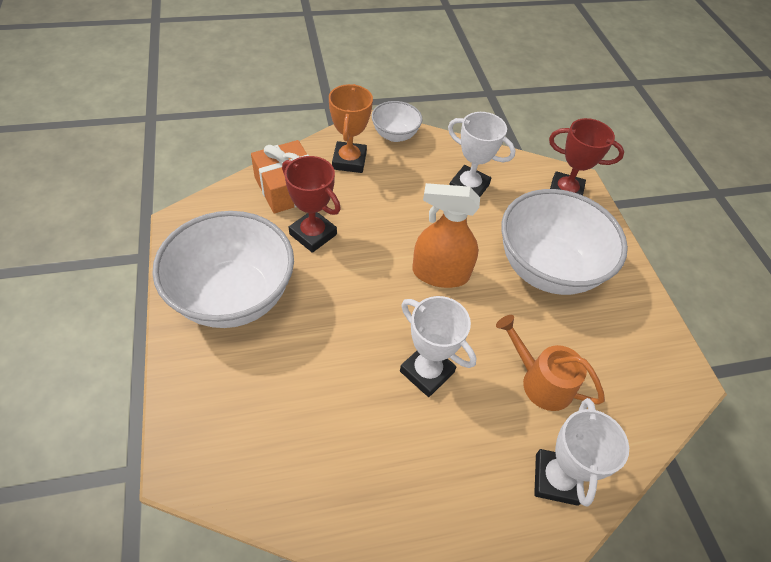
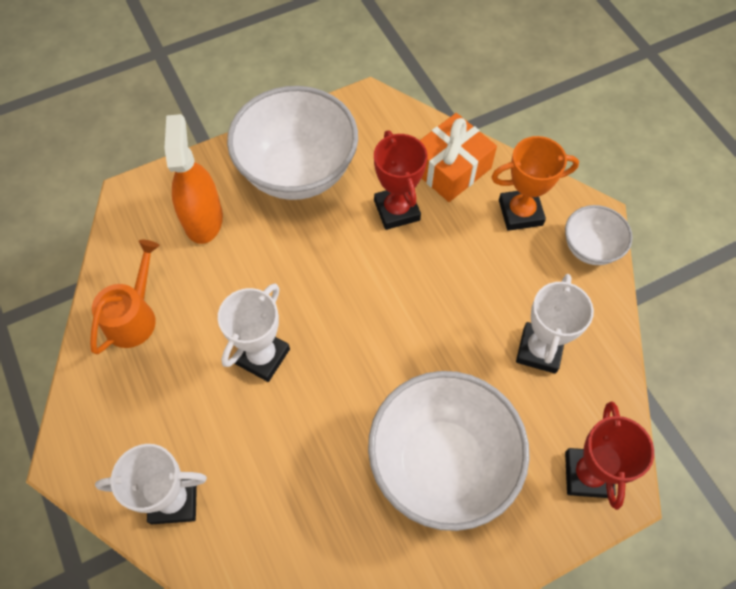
camera: 80 degrees right, 10 degrees up
red trophy [282,156,341,253] -> red trophy turned 45 degrees counterclockwise [374,131,427,230]
orange spray bottle [412,183,480,288] -> orange spray bottle moved to [164,114,223,244]
orange watering can [496,315,605,411] -> orange watering can moved to [90,240,160,354]

